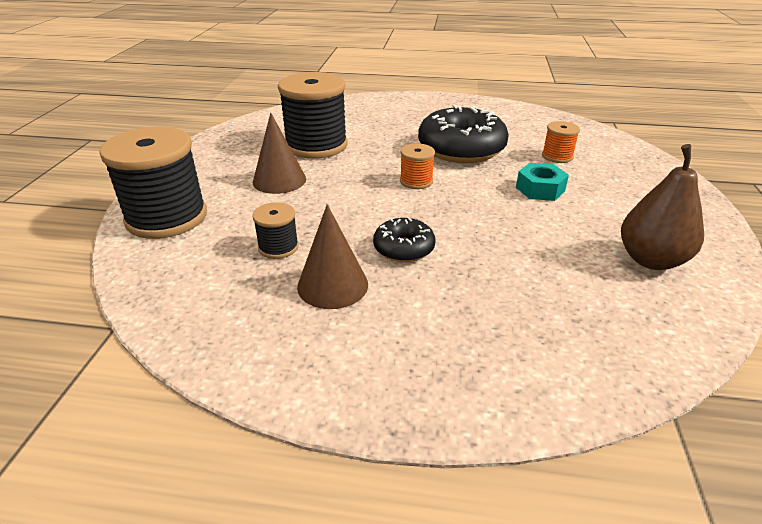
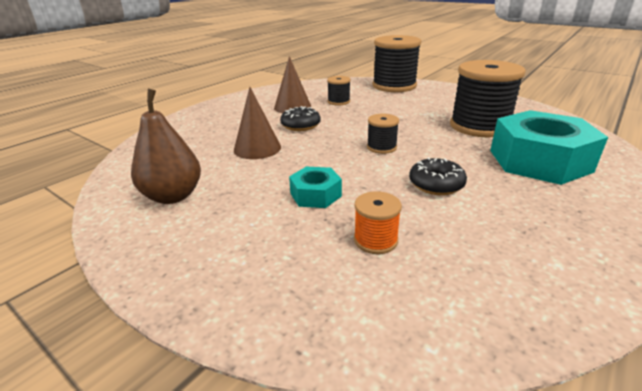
camera: 120 degrees right, 5 degrees down
brown cone [253,113,306,194] -> brown cone moved to [234,87,281,159]
orange spool [400,143,435,189] -> black spool [367,114,399,154]
black donut [418,105,509,163] -> black donut [409,157,467,195], size x0.52
none -> turquoise nut [490,110,608,185]

